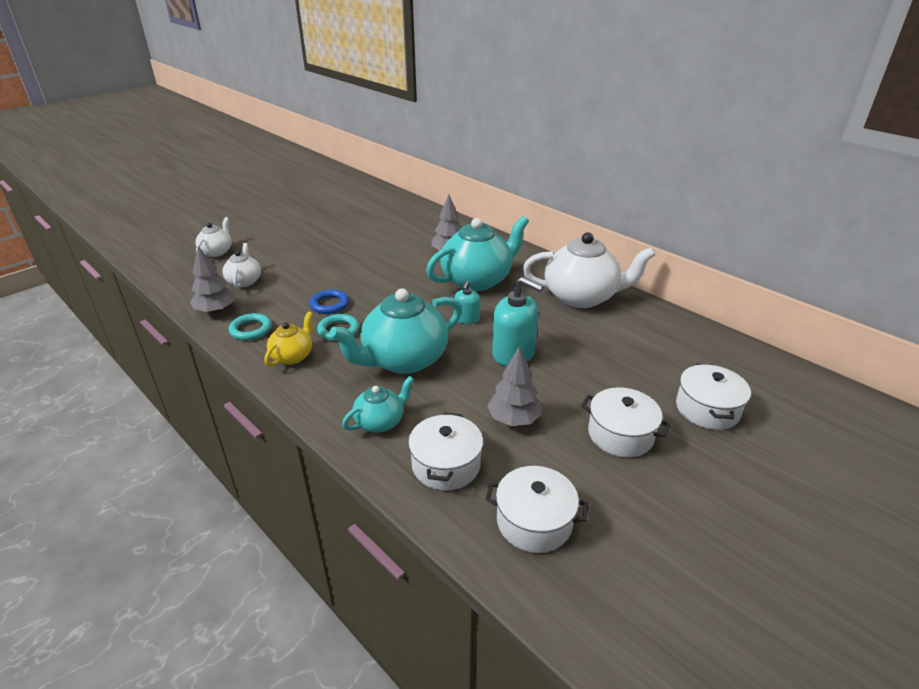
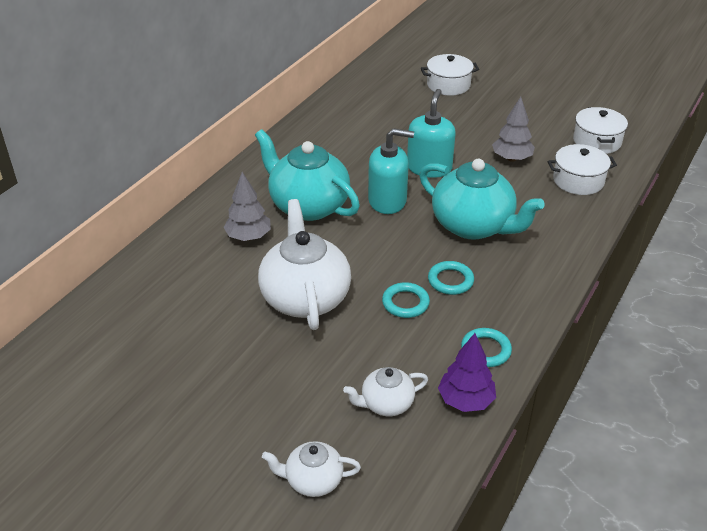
camera: 105 degrees left, 5 degrees up
grey tree [190,246,235,314] -> purple tree [438,333,496,412]
yellow teapot [264,311,313,366] -> none
blue ring [309,289,349,314] -> turquoise ring [382,282,430,318]
turquoise teapot [342,376,414,432] -> none
turquoise soap dispenser [454,281,480,324] -> turquoise soap dispenser [368,128,414,214], size x1.82
white teapot [523,232,655,308] -> white teapot moved to [258,199,351,330]
white pot [581,387,671,458] -> none

